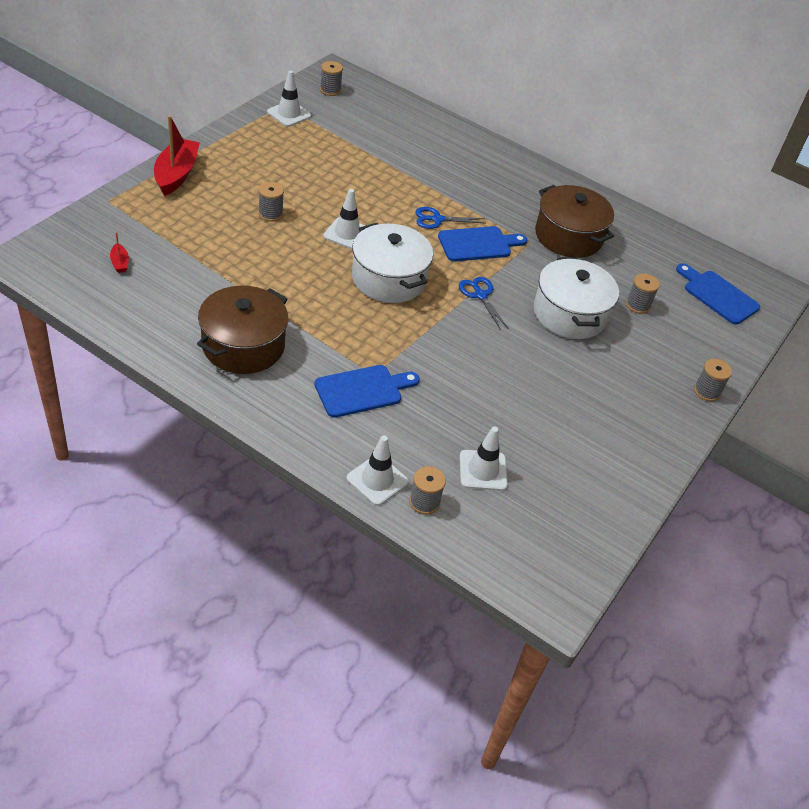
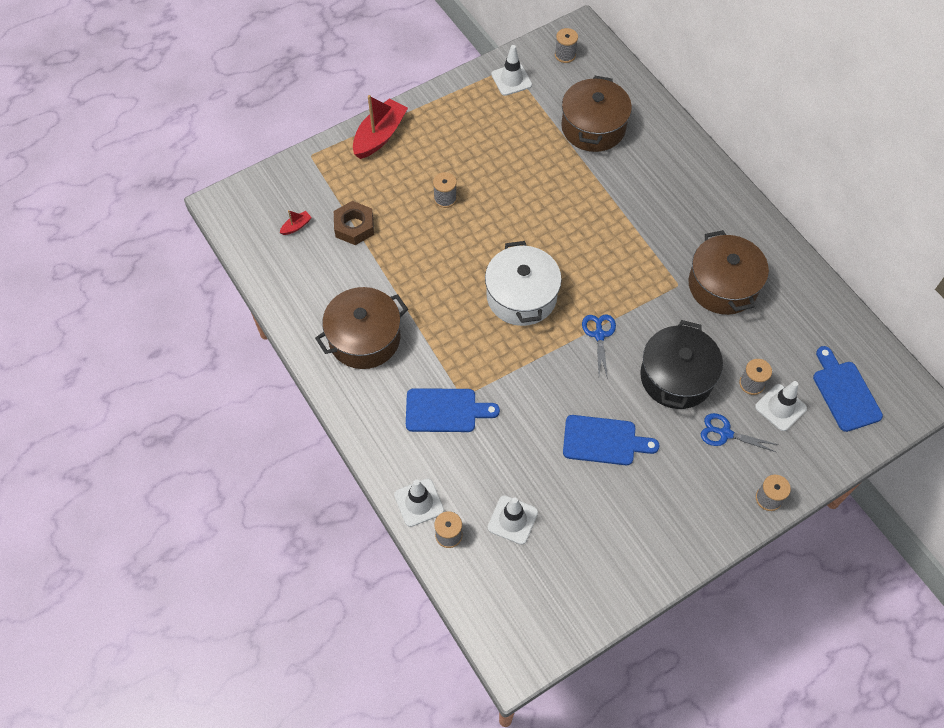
camera: 30 degrees right, 15 degrees up
red boat [110,232,129,273] -> red boat turned 135 degrees counterclockwise [280,210,312,235]
white traffic cone [323,189,365,250] -> white traffic cone moved to [755,381,807,431]
blue scissors [415,207,485,229] -> blue scissors moved to [701,413,778,452]
blue cutting board [438,226,527,262] -> blue cutting board moved to [563,415,659,465]
white pot [534,257,619,339] -> black pot [640,320,723,409]
none -> brown nut [334,201,374,245]
none -> brown pot [561,76,632,152]

